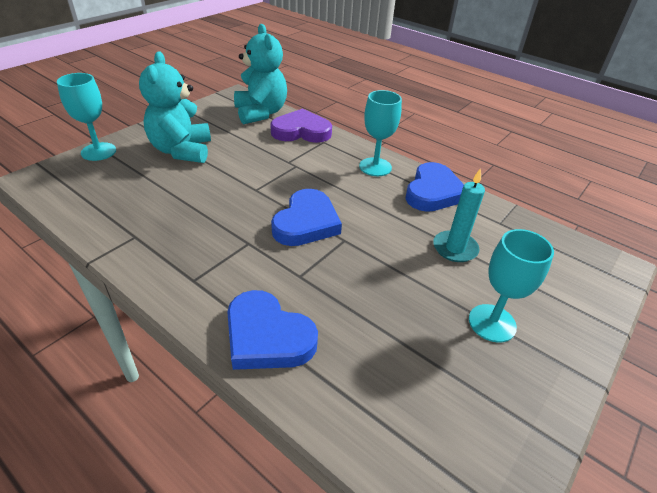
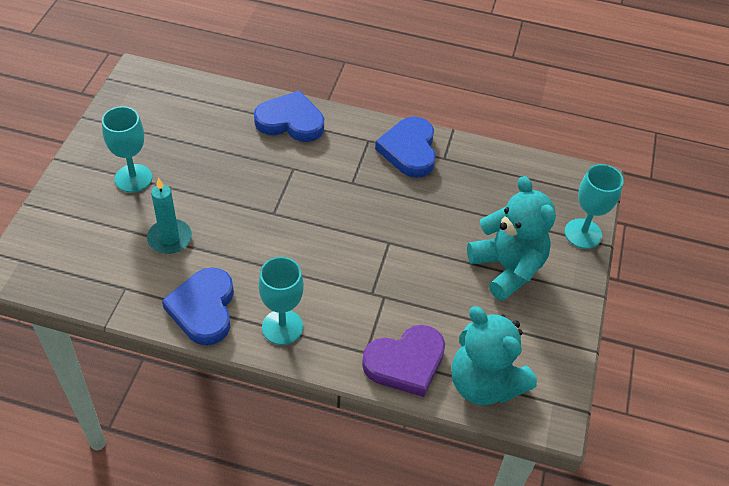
camera: 155 degrees right, 10 degrees up
blue heart [271,189,342,246] -> blue heart moved to [375,117,436,178]

